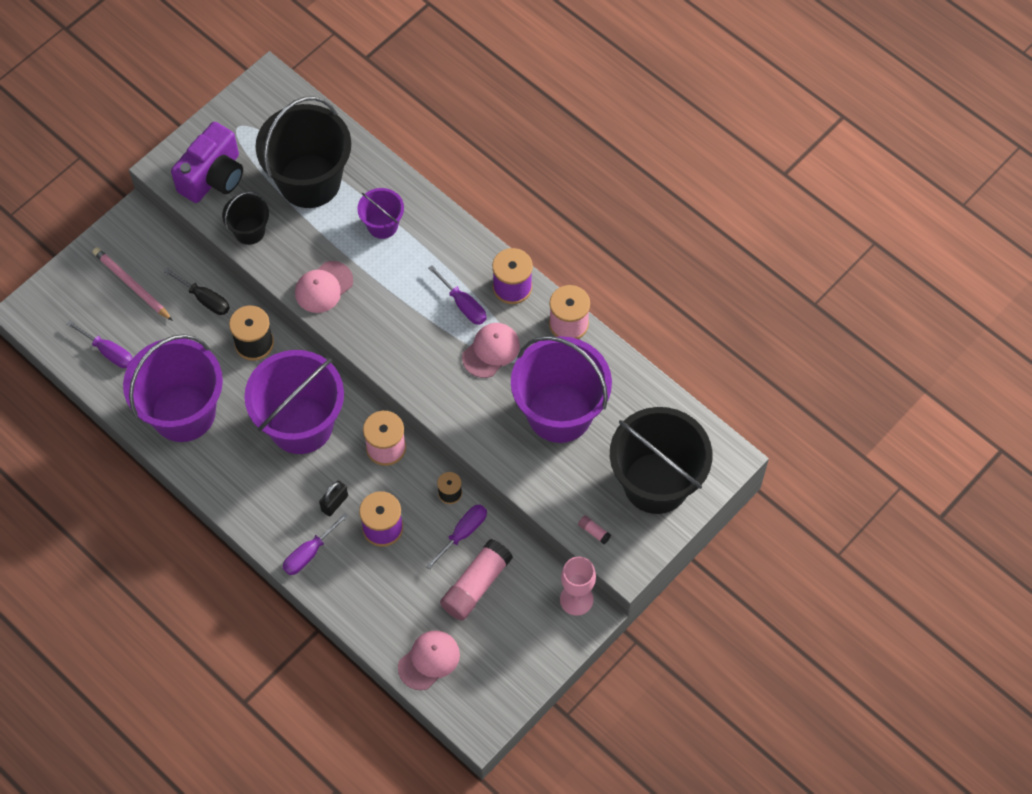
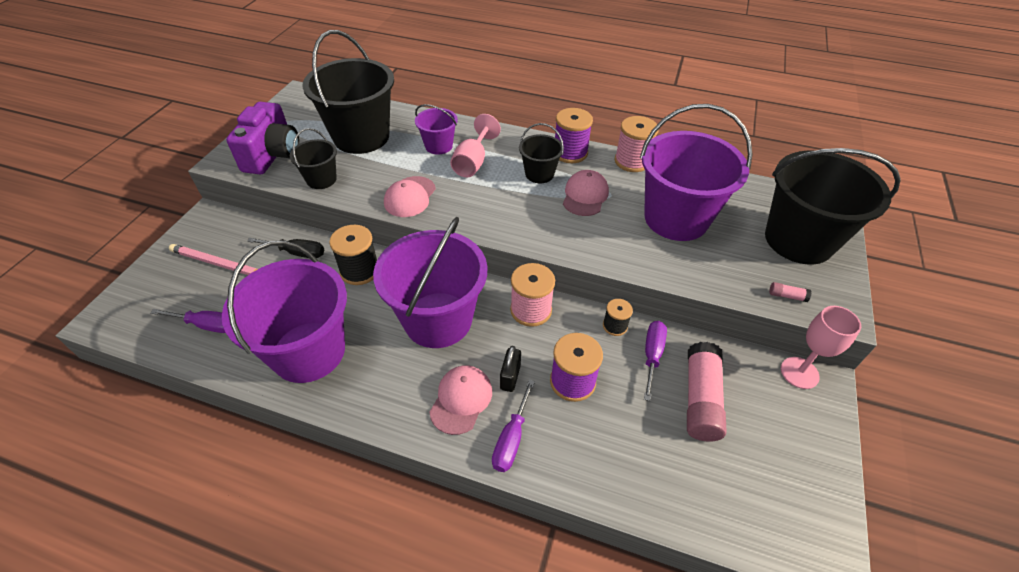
camera: 25 degrees left, 15 degrees down
pink cap [398,630,460,690] -> pink cap moved to [429,365,492,435]
purple screwdriver [428,265,486,325] -> black bucket [519,123,564,183]
none -> pink goblet [450,114,501,177]

